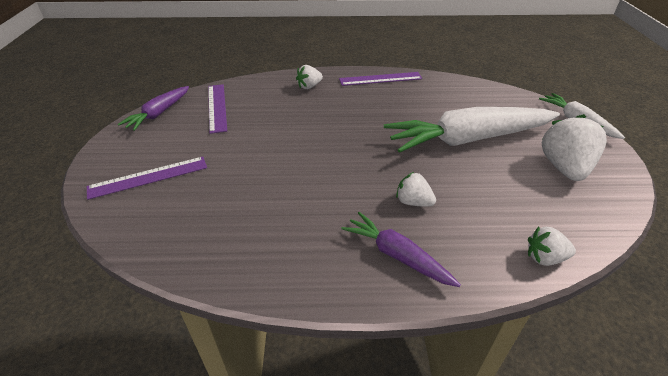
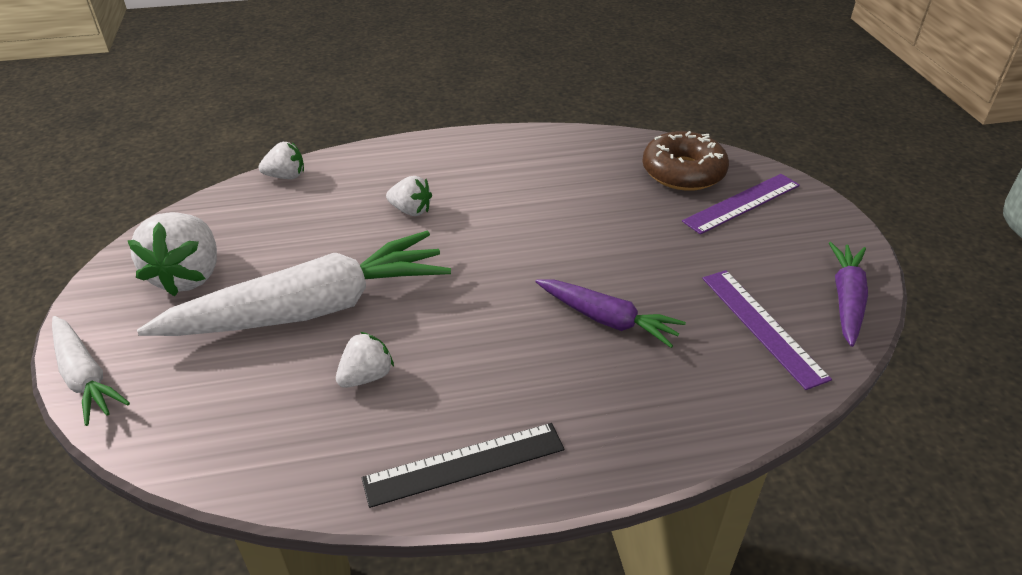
camera: 170 degrees right, 0 degrees up
white strawberry [296,65,323,89] -> white strawberry moved to [336,332,394,388]
purple ruler [339,72,422,86] -> black ruler [362,423,565,508]
purple carrot [341,212,461,287] -> purple carrot moved to [535,279,686,348]
none -> brown donut [642,131,729,191]

